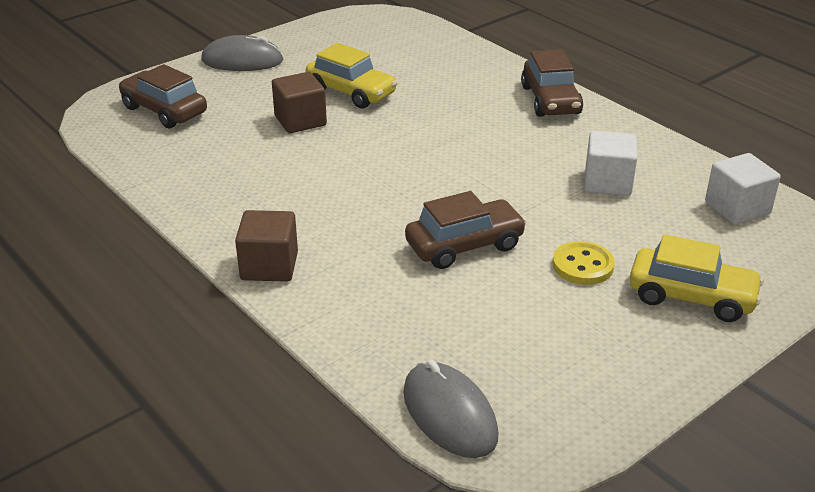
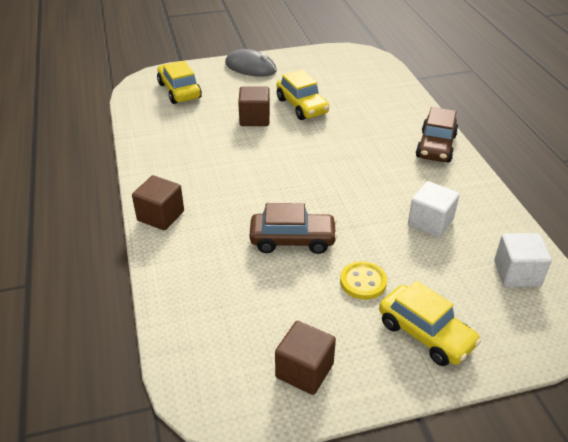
camera: 25 degrees right, 5 degrees up
brown car [119,64,207,128] -> yellow car [157,60,202,104]
grey mouse [403,360,498,458] -> none
none -> brown cube [275,321,336,395]

